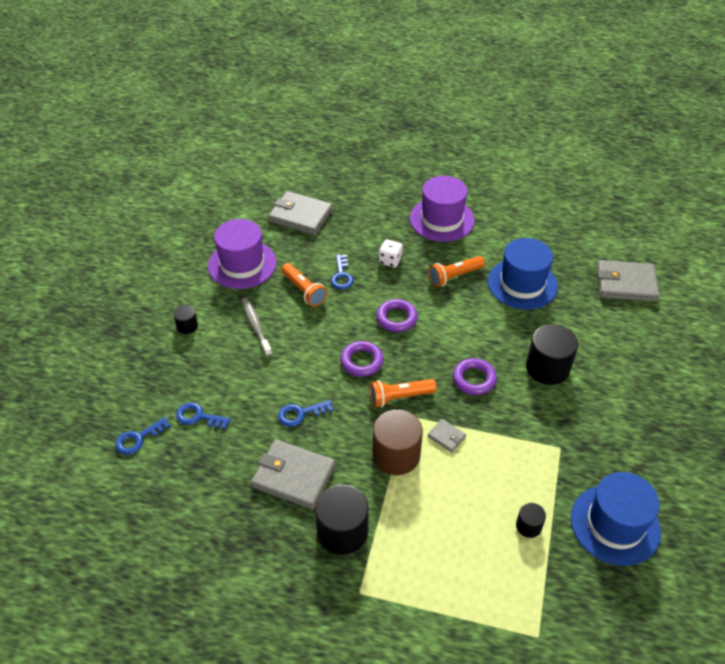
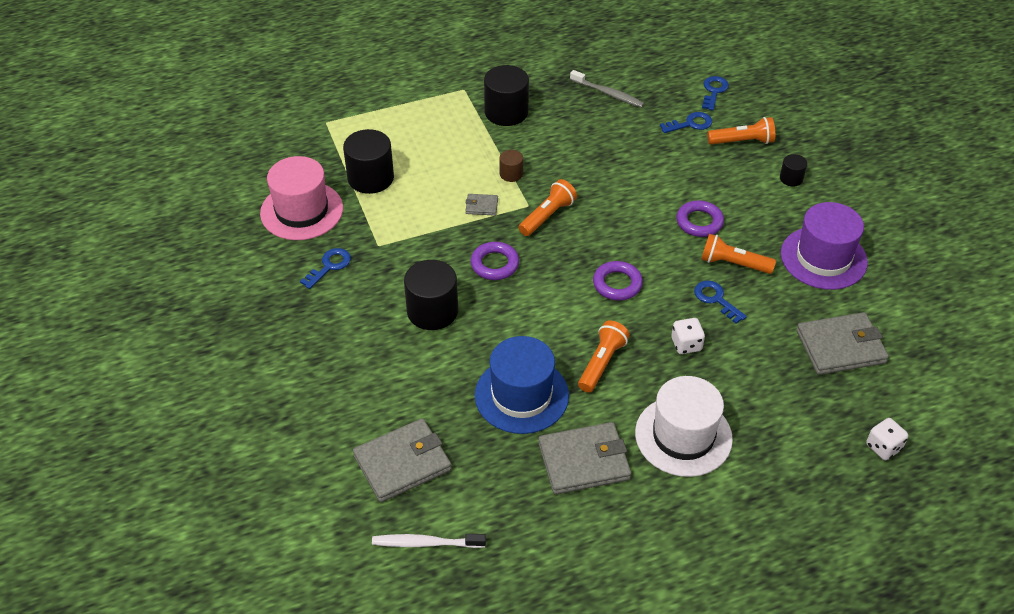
camera: 145 degrees right, 0 degrees up
grey toothbrush [242,298,272,356] -> grey toothbrush moved to [570,70,644,108]
grey wallet [251,439,335,510] -> grey wallet moved to [538,422,631,495]
blue key [278,400,333,427] -> blue key moved to [300,248,351,289]
purple ring [340,341,384,377] -> purple ring moved to [676,200,724,237]
brown cylinder [373,409,423,475] -> brown cylinder [500,150,523,182], size x0.51
purple hat [410,176,475,242] -> white hat [635,376,733,477]
black cylinder [516,503,546,538] -> black cylinder [343,129,394,194], size x1.97
blue hat [571,472,661,566] -> pink hat [260,156,343,240]
none -> white toothbrush [372,534,486,548]
none -> orange flashlight [707,117,775,145]
none -> white dice [866,418,908,460]

